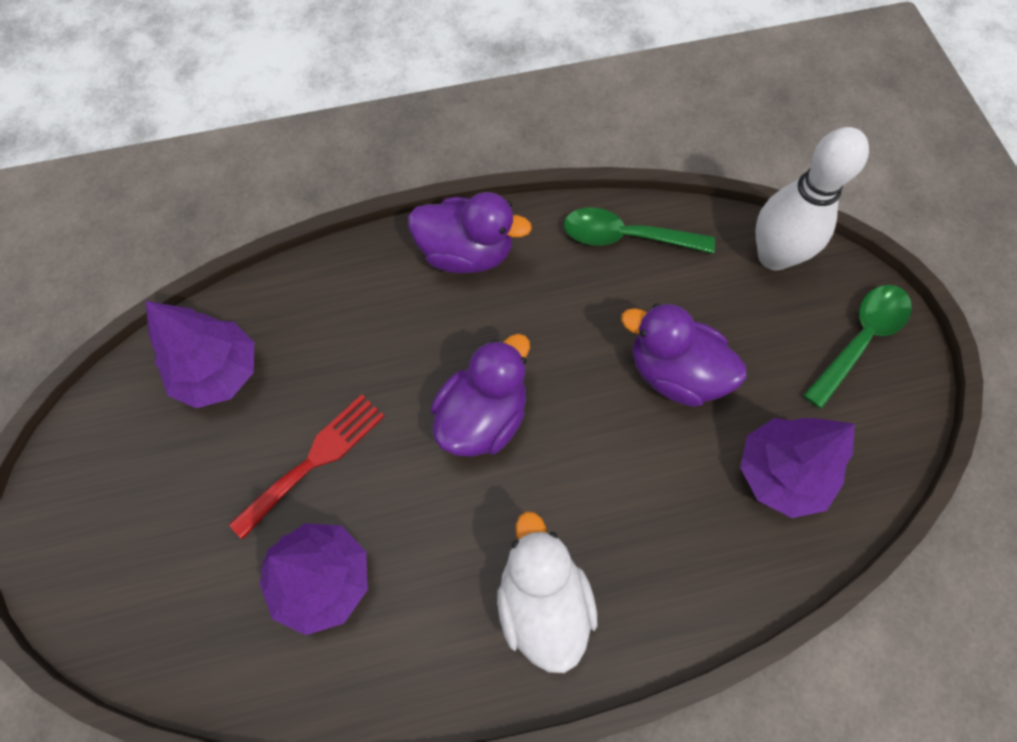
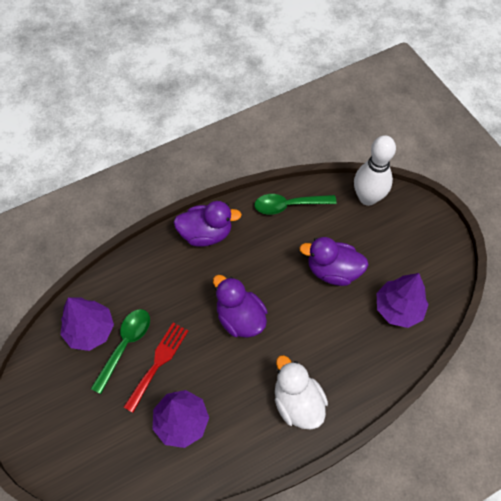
camera: 15 degrees left, 5 degrees down
purple duck [431,334,530,457] -> purple duck turned 60 degrees counterclockwise [213,275,268,338]
green spoon [803,285,912,409] -> green spoon moved to [91,309,150,394]

